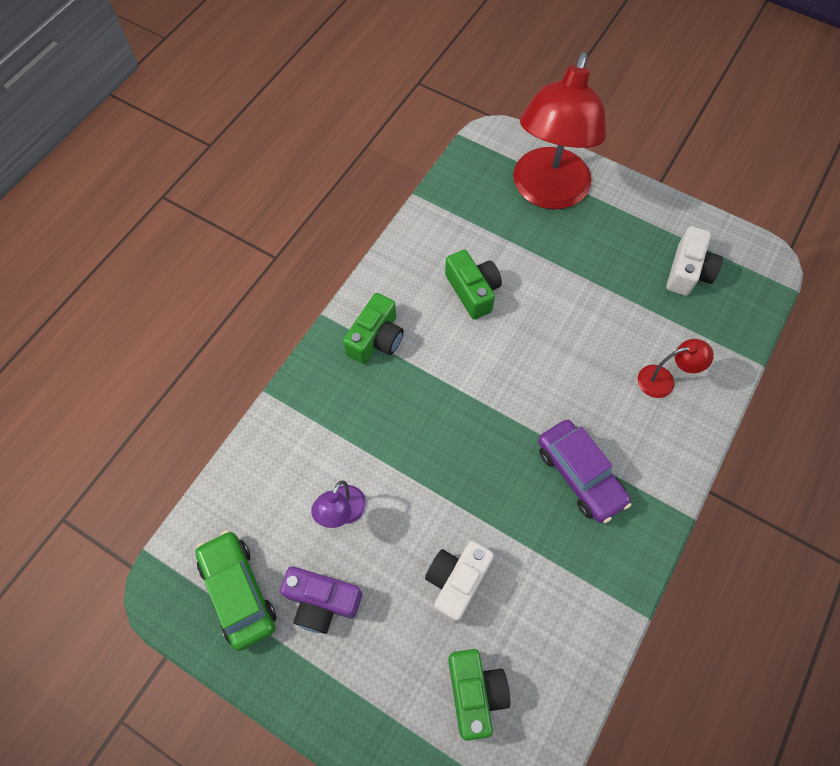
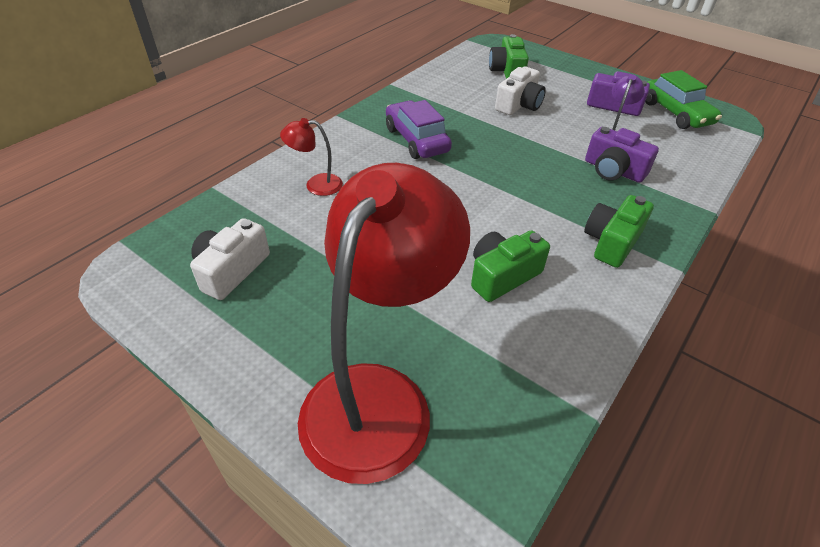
camera: 175 degrees left, 20 degrees down
green camera [445,250,502,320] -> green camera turned 75 degrees clockwise [471,230,550,302]
none -> purple camera [585,127,659,183]

